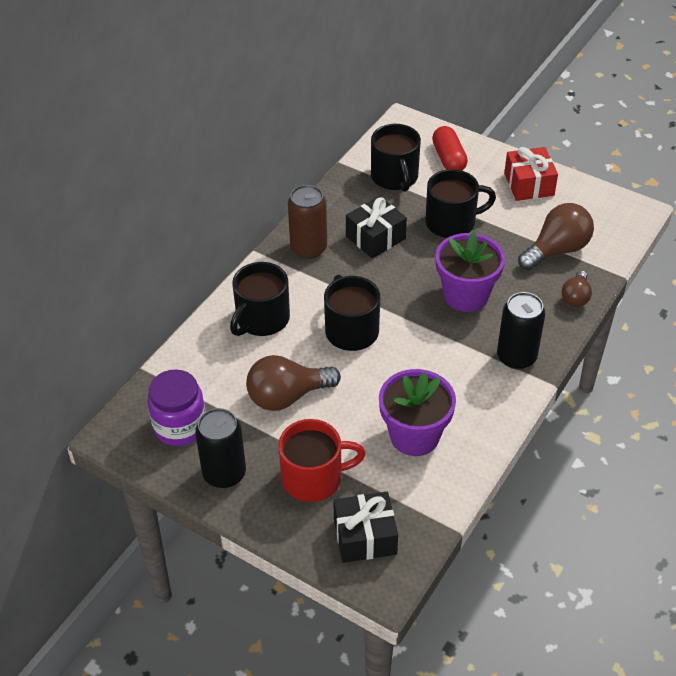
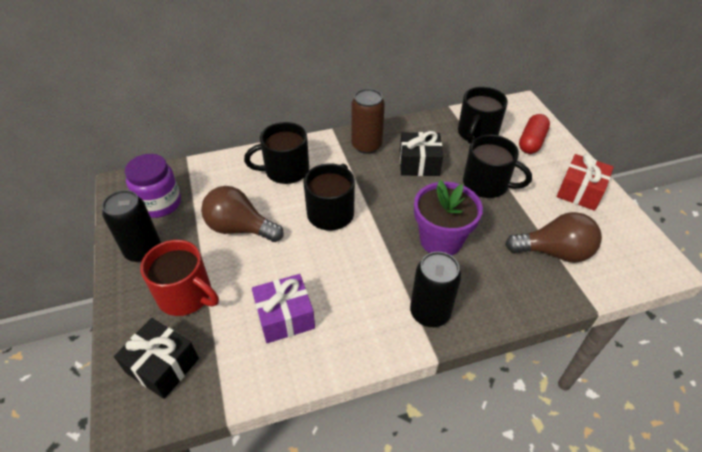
camera: 40 degrees right, 0 degrees up
purple flower pot [379,369,456,456] -> purple gift [252,274,315,343]
brown light bulb [561,271,592,307] -> none

